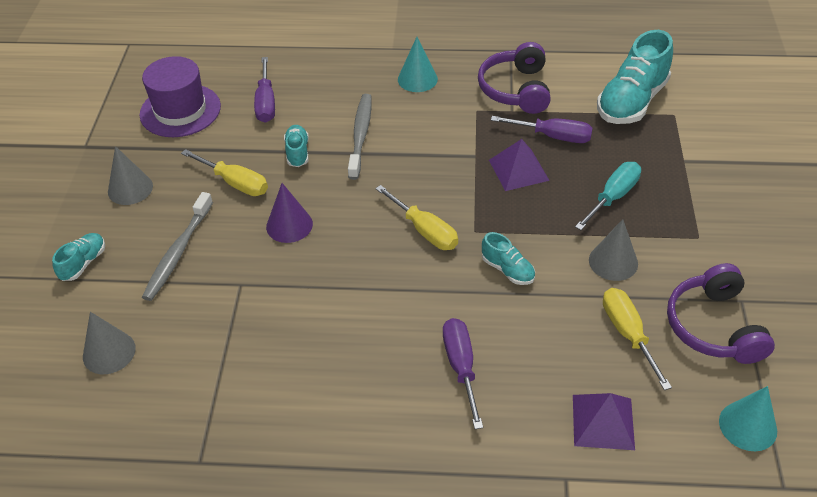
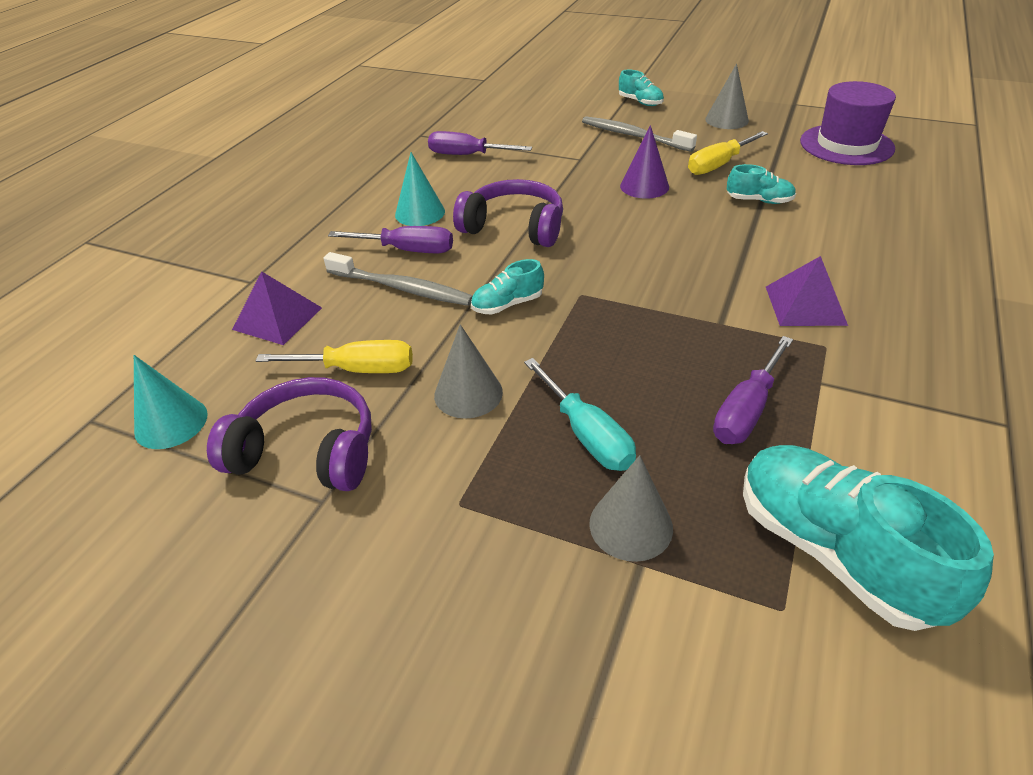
camera: 110 degrees right, 5 degrees down
grey cone [83,312,136,374] -> grey cone moved to [589,455,673,562]
purple screwdriver [254,57,275,123] -> purple screwdriver moved to [428,131,532,155]
grey toothbrush [348,94,372,180] -> grey toothbrush moved to [323,252,473,306]
yellow screwdriver [375,185,458,250] -> none
turquoise cone [398,37,438,92] -> turquoise cone moved to [395,152,445,226]
purple headphones [478,42,551,114] -> purple headphones moved to [453,179,563,247]
purple pyramid [489,139,550,191] -> purple pyramid moved to [766,256,848,326]

